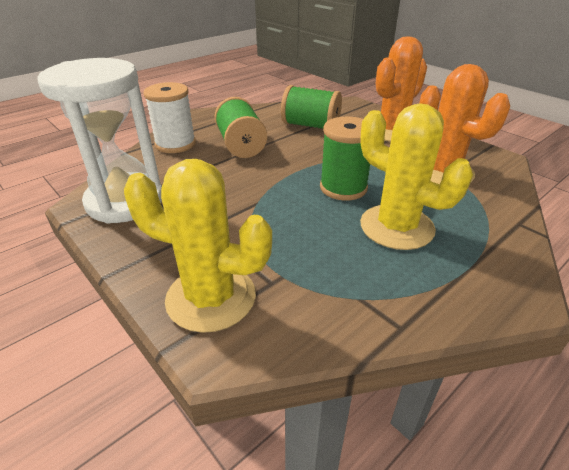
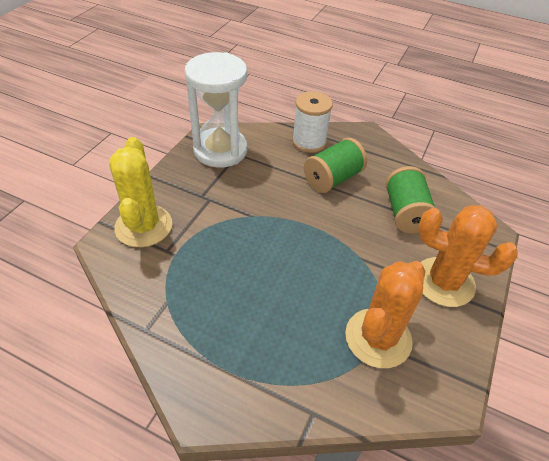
camera: 65 degrees right, 10 degrees up
green spool [320,117,370,201] -> none
yellow cactus [360,103,473,250] -> none

